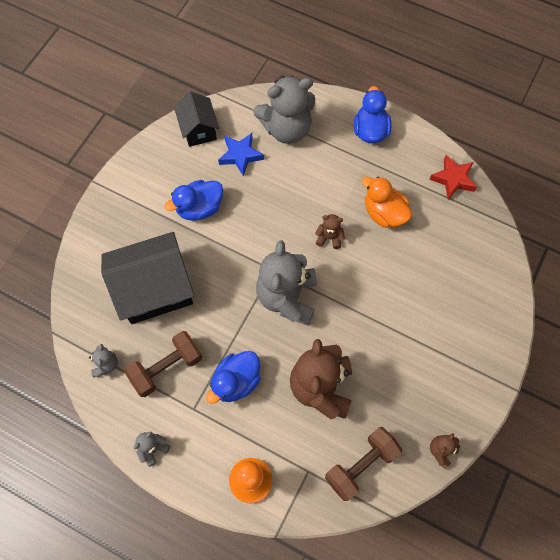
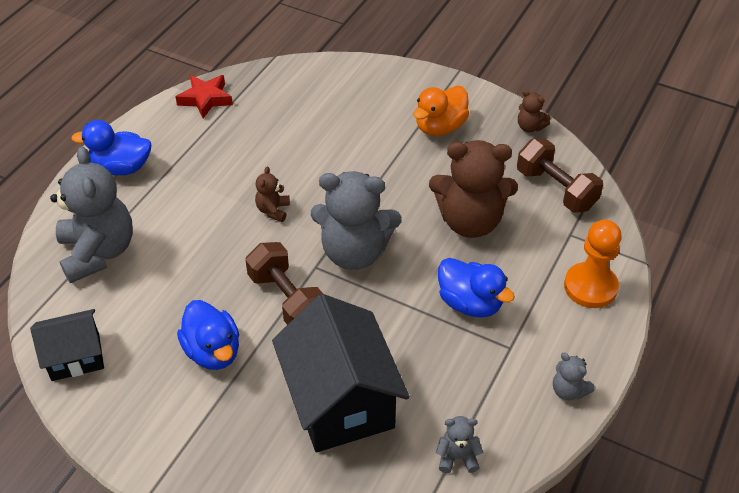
camera: 90 degrees left, 20 degrees down
brown dumbbell [124,331,202,397] -> brown dumbbell moved to [245,242,323,325]
blue star [218,133,264,177] -> none
orange duck [362,176,412,228] -> orange duck moved to [413,86,469,136]

